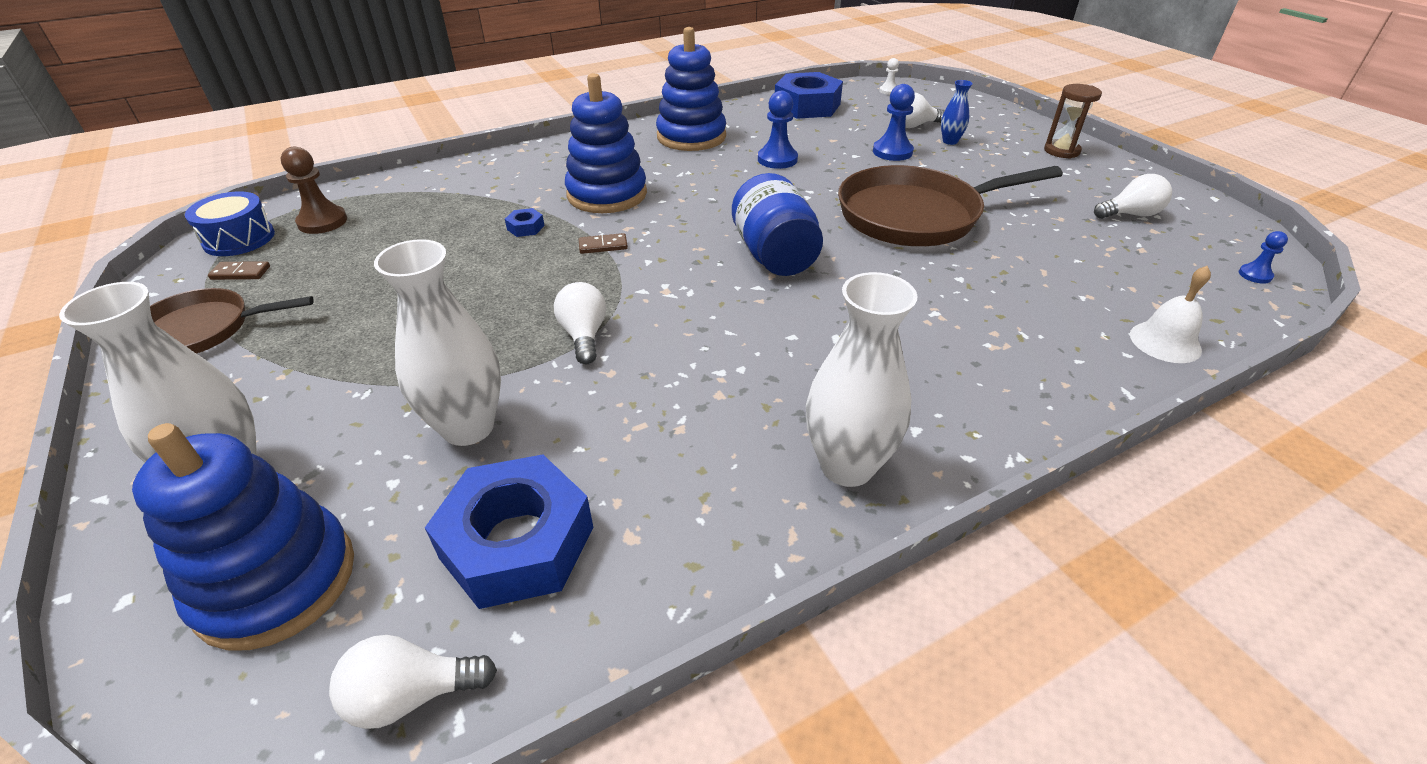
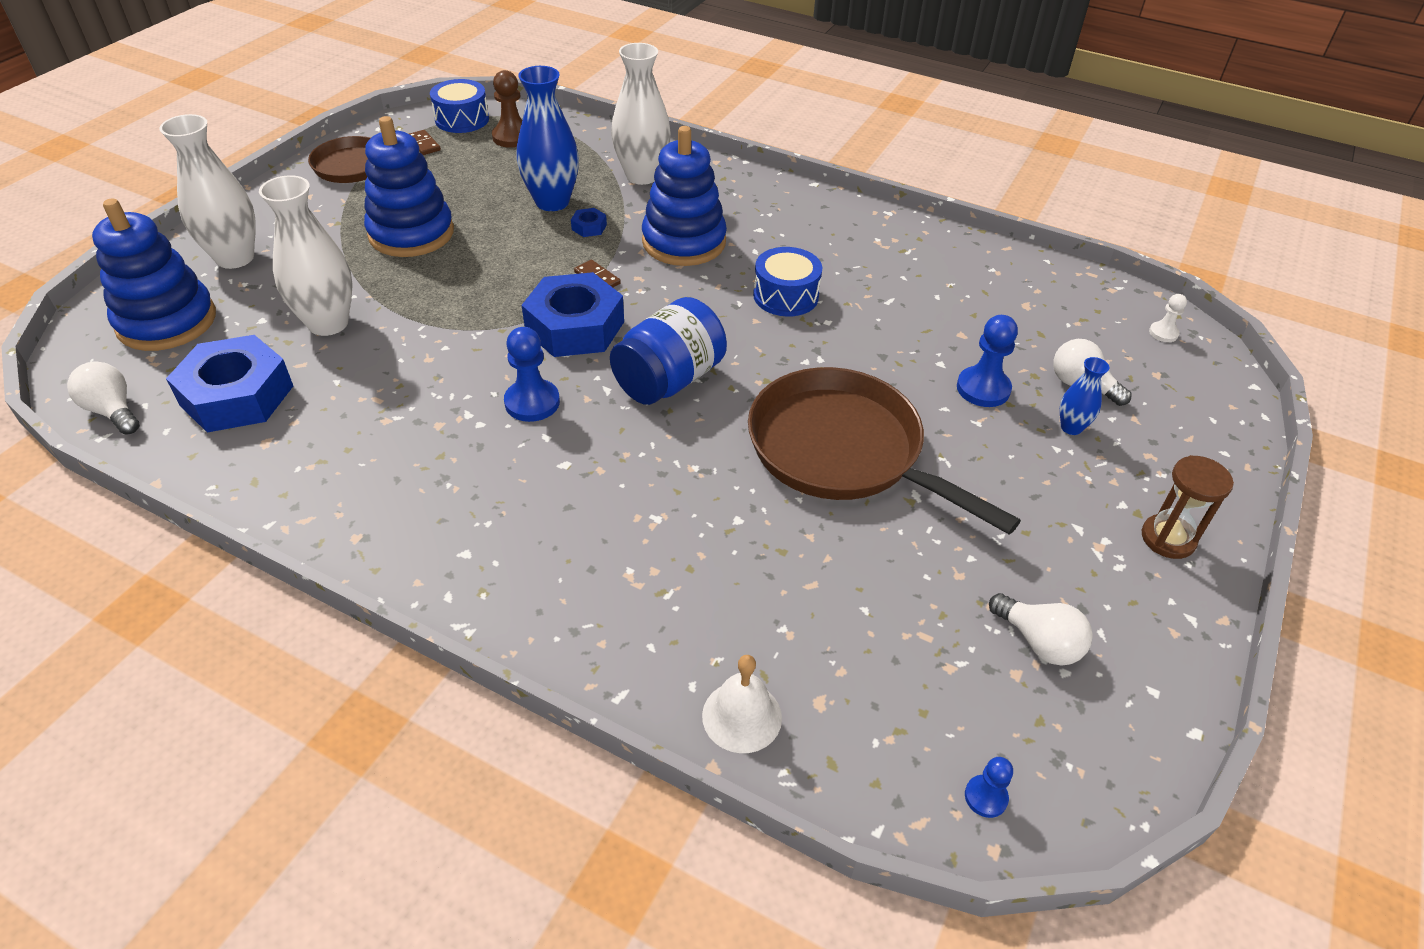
camera: 55 degrees right, 5 degrees up
white light bulb [554,282,606,364] -> none
blue stacking toy [656,27,726,151] -> blue stacking toy moved to [364,116,454,257]
blue pawn [758,91,798,169] -> blue pawn moved to [504,327,560,422]
blue nut [775,72,843,119] -> blue nut moved to [522,272,624,357]
white vase [806,272,917,487] -> white vase moved to [611,43,671,185]
none -> blue vase [517,66,579,211]
none -> blue drum [753,247,822,317]

